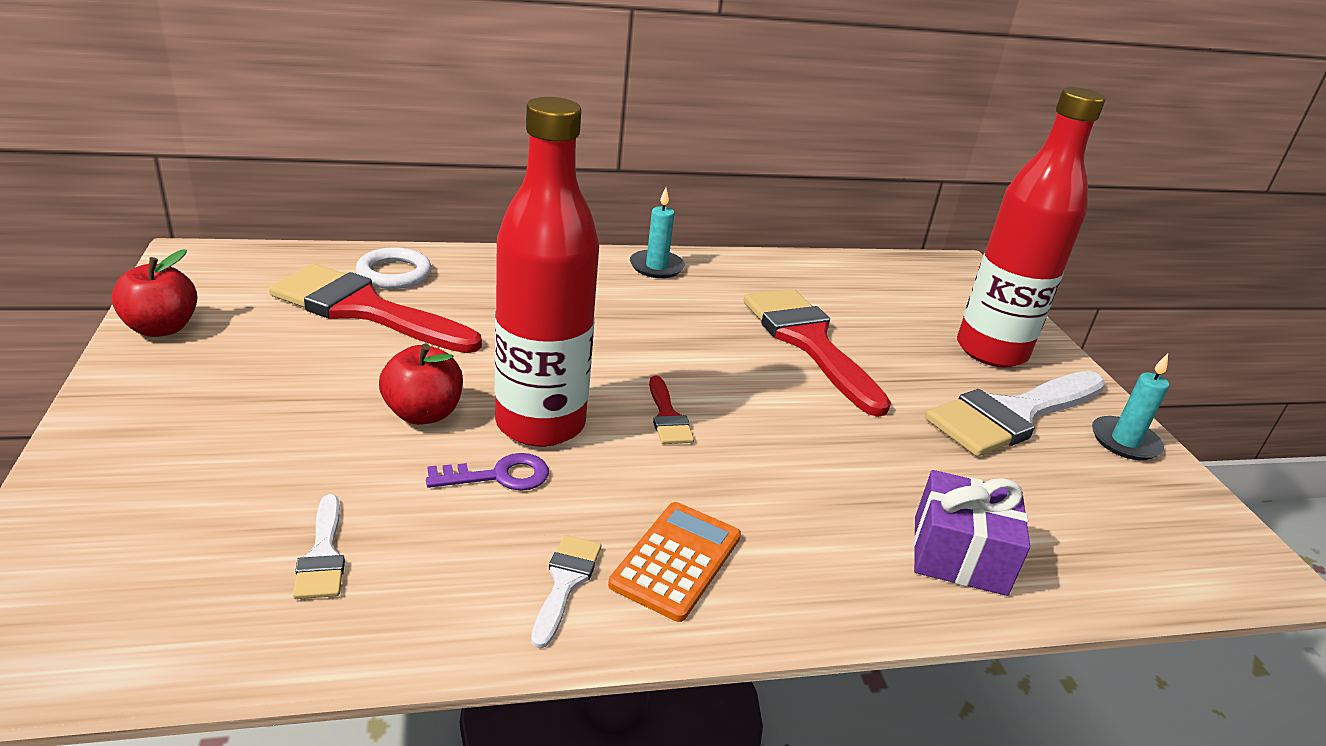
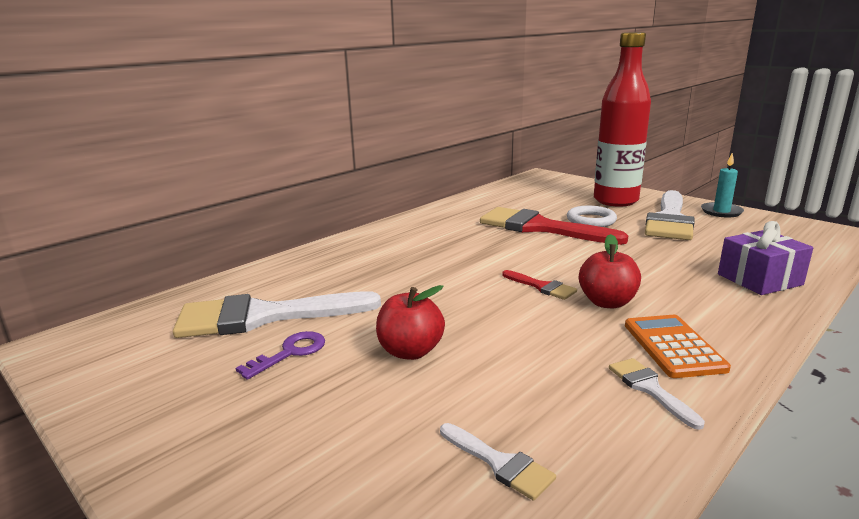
camera: 30 degrees left, 10 degrees down
red apple [111,249,197,337] -> red apple moved to [579,234,641,308]
red brush [269,264,482,353] -> white brush [173,291,381,338]
white ring [356,247,432,289] -> white ring moved to [567,206,617,227]
purple key [426,453,549,491] -> purple key moved to [236,331,325,380]
red bottle [495,97,599,447] -> none
turquoise candle [630,188,685,278] -> none

